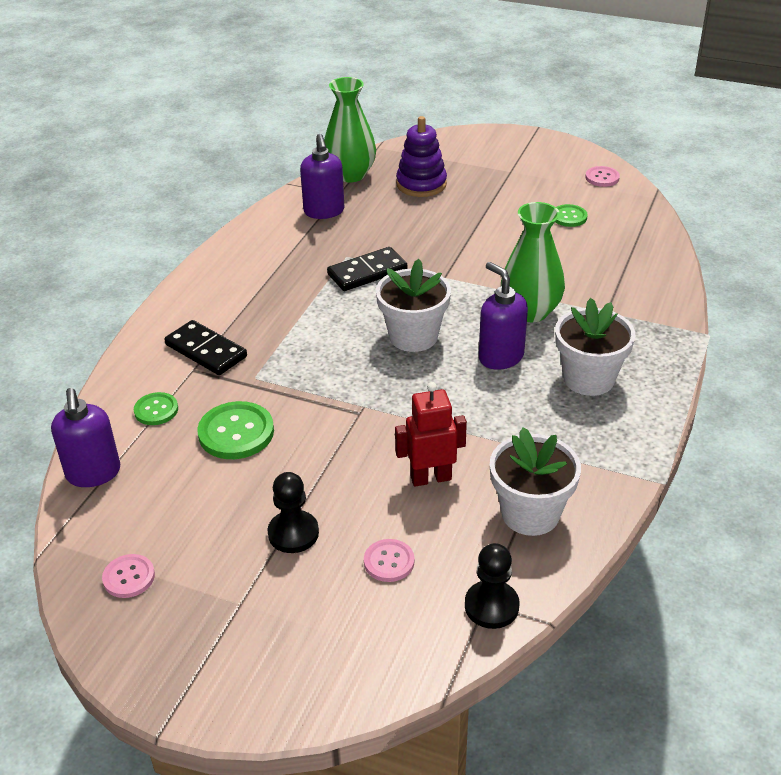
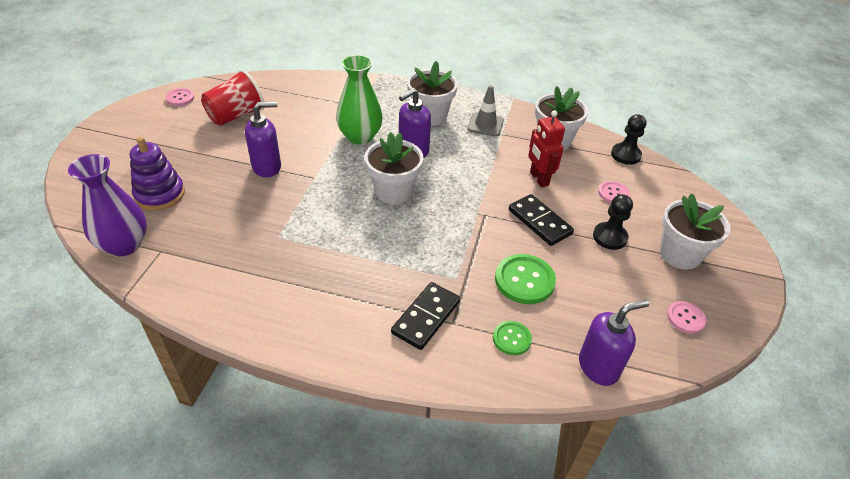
camera: 100 degrees left, 5 degrees up
purple soap dispenser [300,134,344,219] -> purple soap dispenser moved to [245,101,281,177]
green vase [324,77,376,183] -> purple vase [68,154,147,256]
black domino [327,247,407,291] -> black domino moved to [509,194,574,246]
green button [555,204,588,227] -> red cup [201,70,264,126]
none -> grey traffic cone [468,85,504,137]
none -> white flower pot [660,193,730,270]

